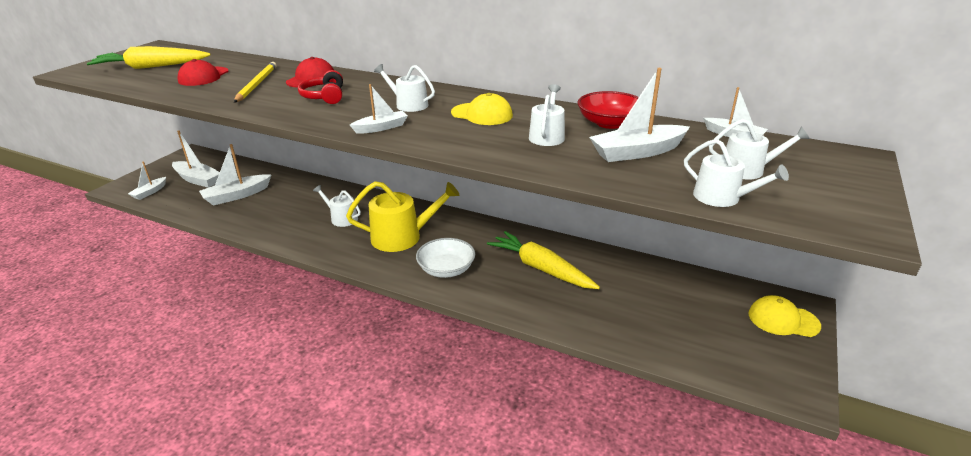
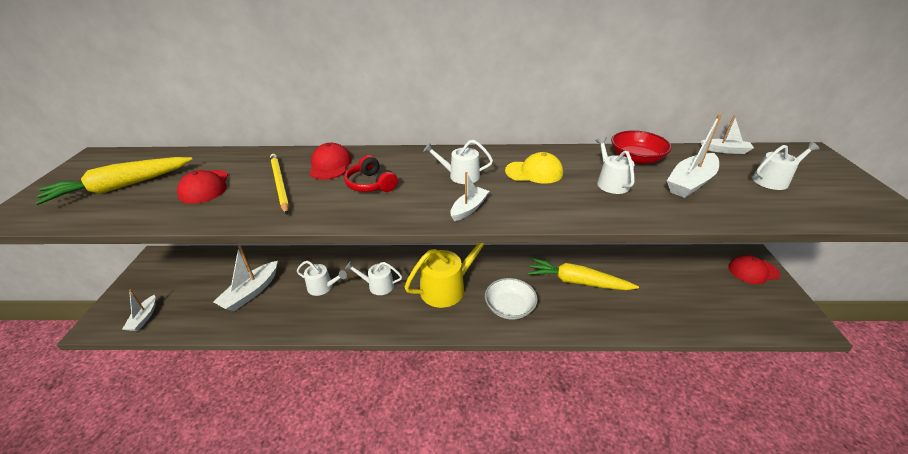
camera: 25 degrees left, 5 degrees up
white boat [172,131,220,188] -> none
white watering can [684,139,789,207] -> white watering can moved to [297,261,347,296]
yellow cap [749,295,821,337] -> red cap [728,255,780,284]

